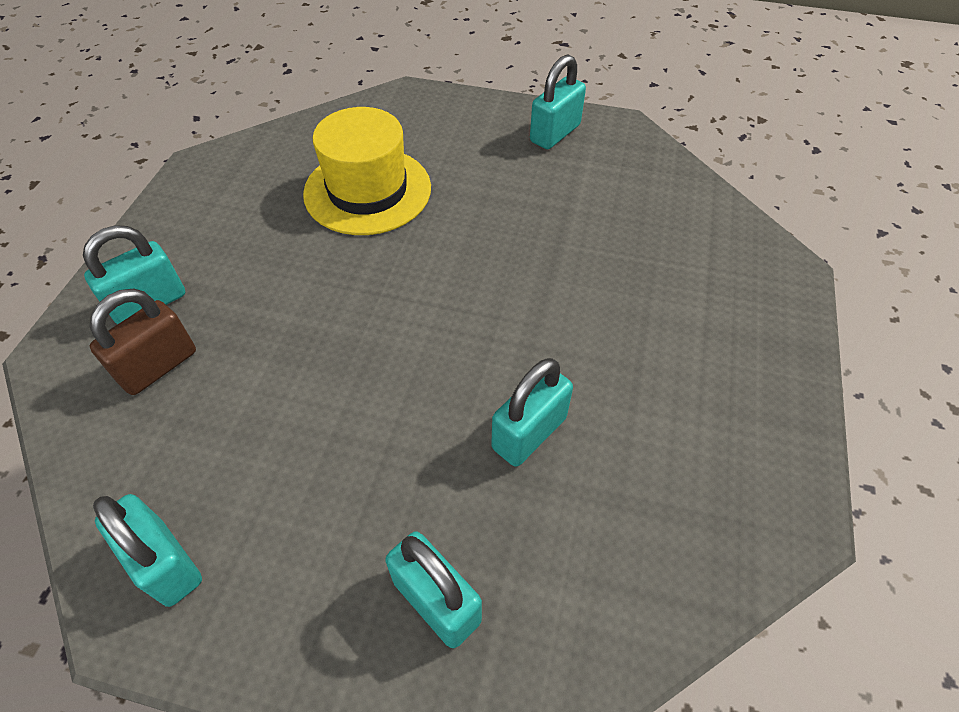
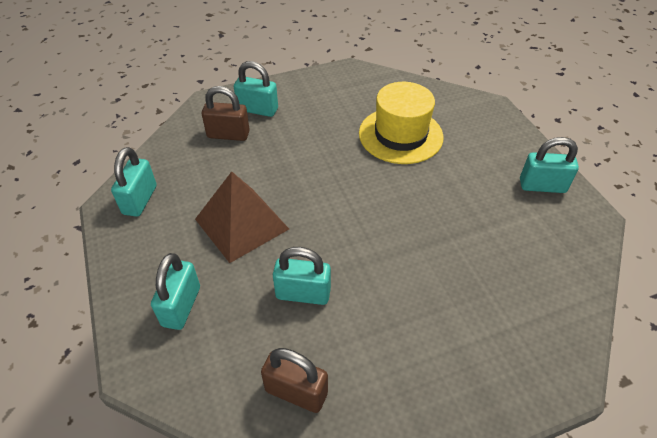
camera: 55 degrees right, 5 degrees down
none -> brown pyramid [195,171,289,263]
none -> brown padlock [261,348,328,413]

